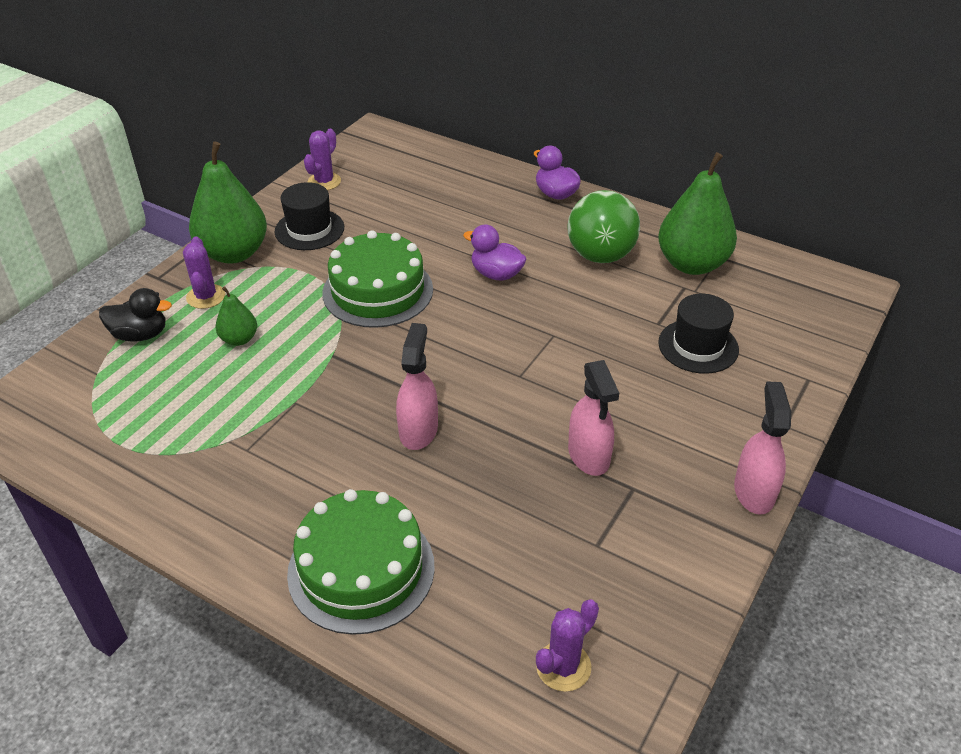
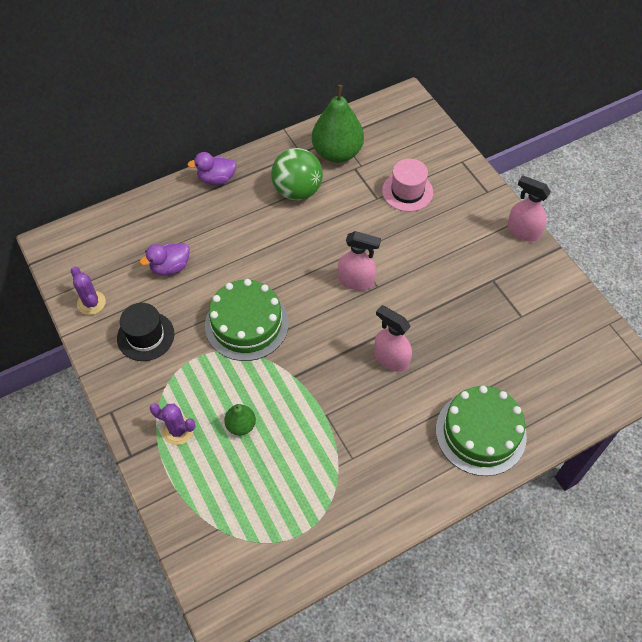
camera: 60 degrees left, 15 degrees up
black duck [99,288,172,342] -> none
green pear [189,141,267,264] -> none
purple duck [463,224,526,281] -> purple duck moved to [140,243,190,276]
purple cactus [536,599,599,692] -> none
pink spray bottle [568,360,619,476] -> pink spray bottle moved to [338,231,381,291]
black hat [658,294,739,374] -> pink hat [382,159,433,212]

